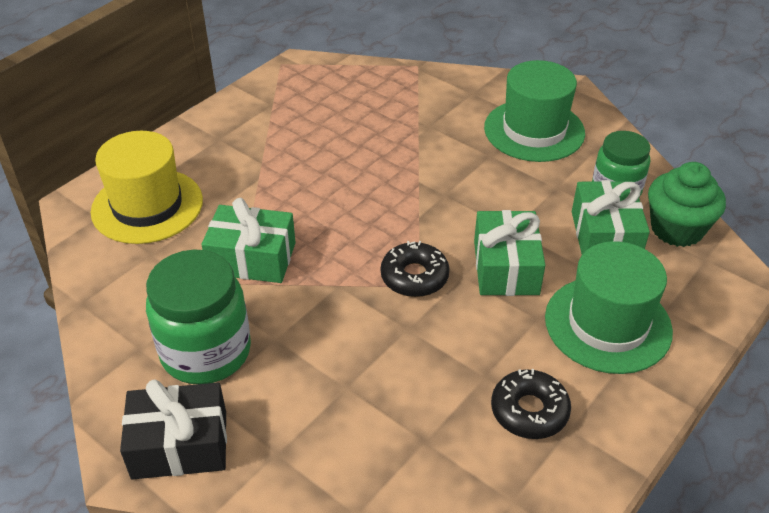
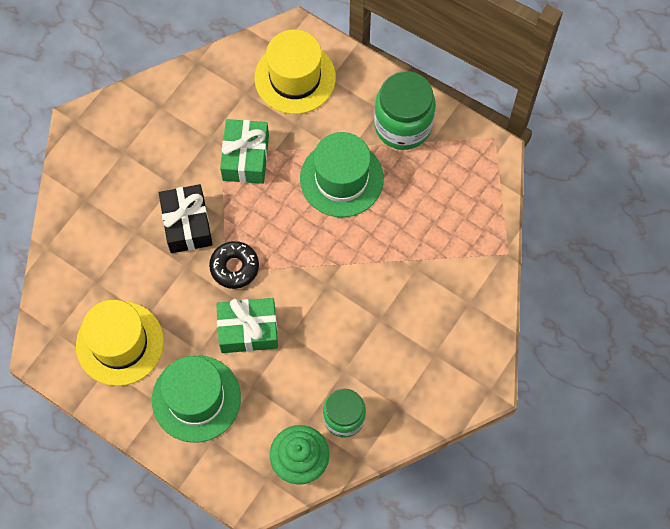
camera: 85 degrees right, 25 degrees up
black gift [120,379,227,480] -> black gift moved to [159,184,213,253]
green jar [146,250,251,384] -> green jar moved to [374,71,436,150]
green hat [484,60,585,162] -> green hat moved to [300,132,384,217]
black donut [491,369,571,439] -> yellow hat [76,300,164,386]
green gift [572,180,650,255] -> none

